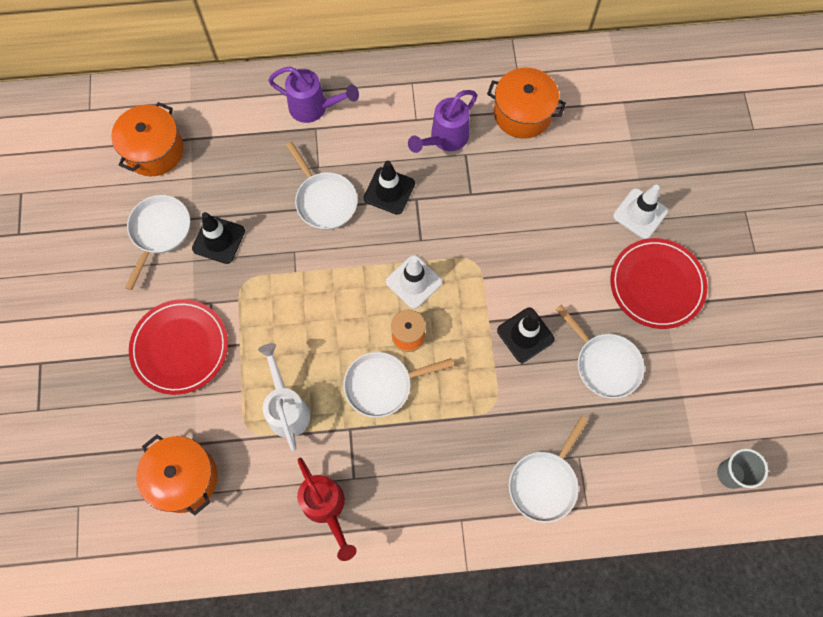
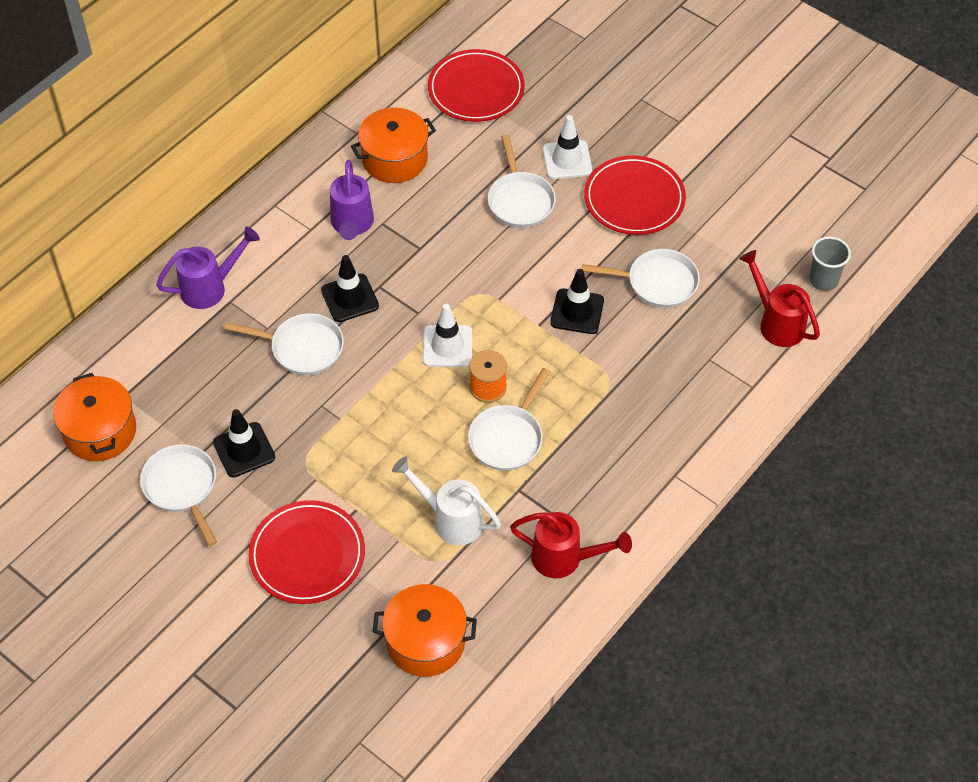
camera: 45 degrees left, 15 degrees down
white pan [509,416,589,523] -> white pan moved to [488,135,556,228]
none -> red plate [428,49,525,122]
none -> red watering can [739,250,820,347]

